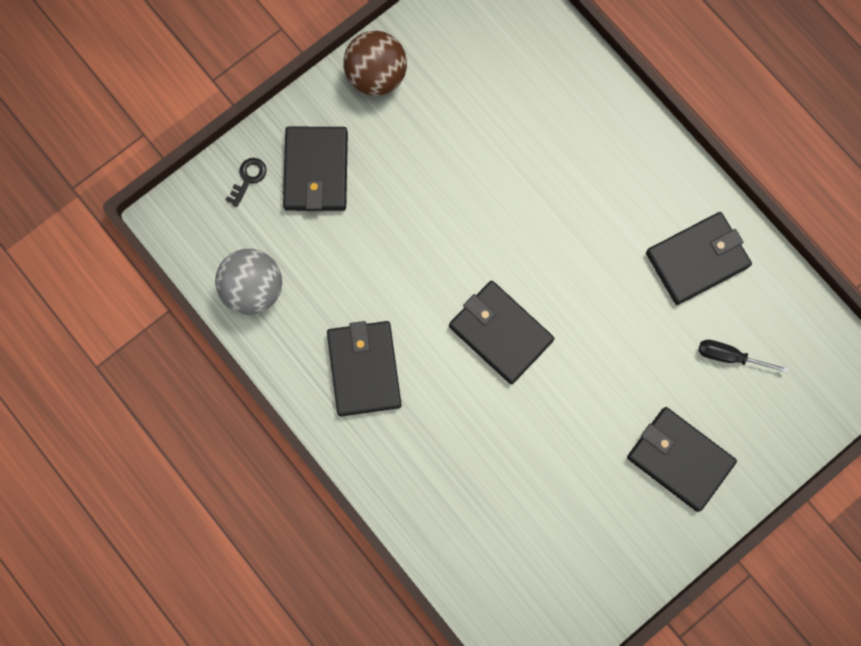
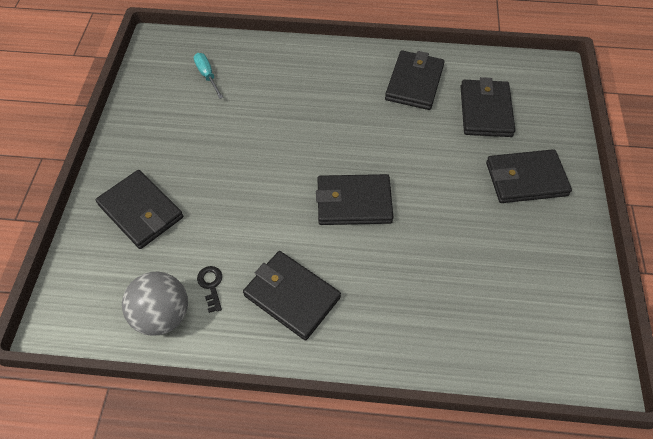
camera: 45 degrees left, 20 degrees down
black key [226,158,267,207] -> black key moved to [197,266,222,313]
brown ball [343,31,407,96] -> none
black screwdriver [698,340,789,373] -> black wallet [461,77,515,137]
none -> turquoise screwdriver [194,53,223,99]

